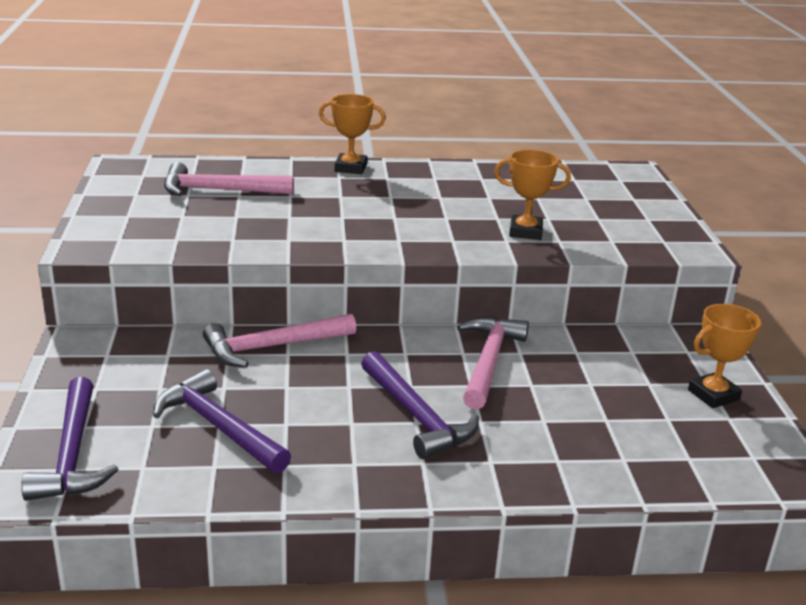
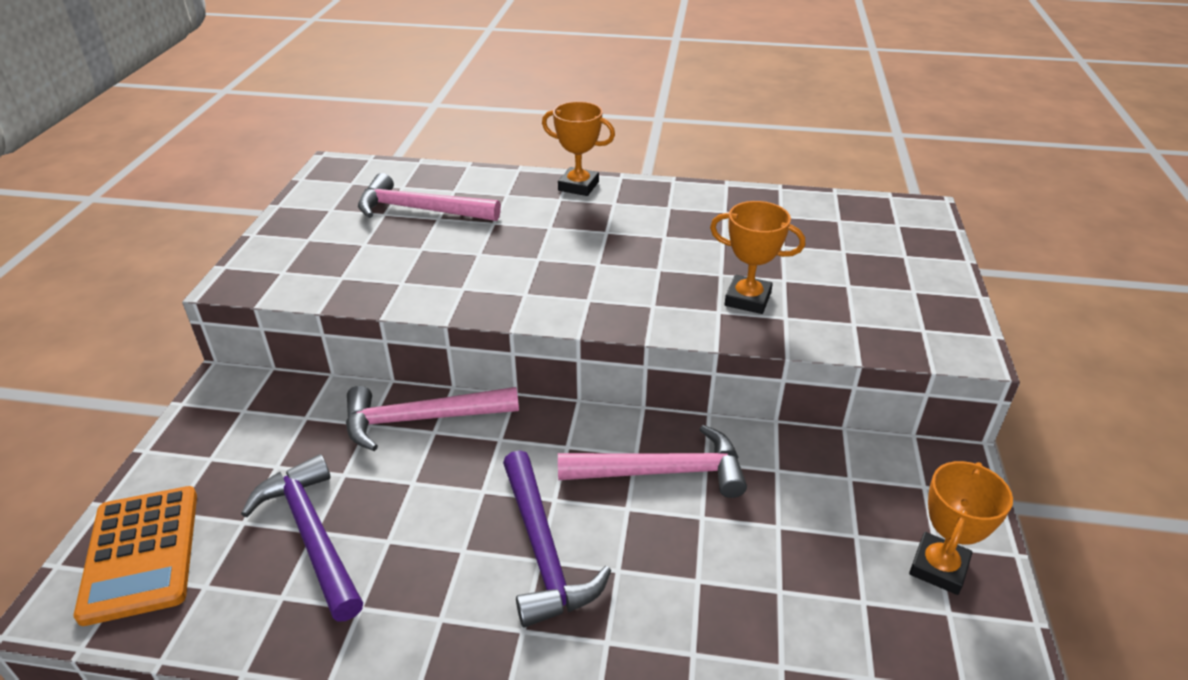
camera: 15 degrees right, 10 degrees up
purple hammer [21,377,118,501] -> orange calculator [74,486,197,626]
pink hammer [457,317,529,409] -> pink hammer turned 60 degrees clockwise [558,425,747,498]
orange trophy [688,304,761,408] -> orange trophy turned 45 degrees counterclockwise [909,461,1013,595]

